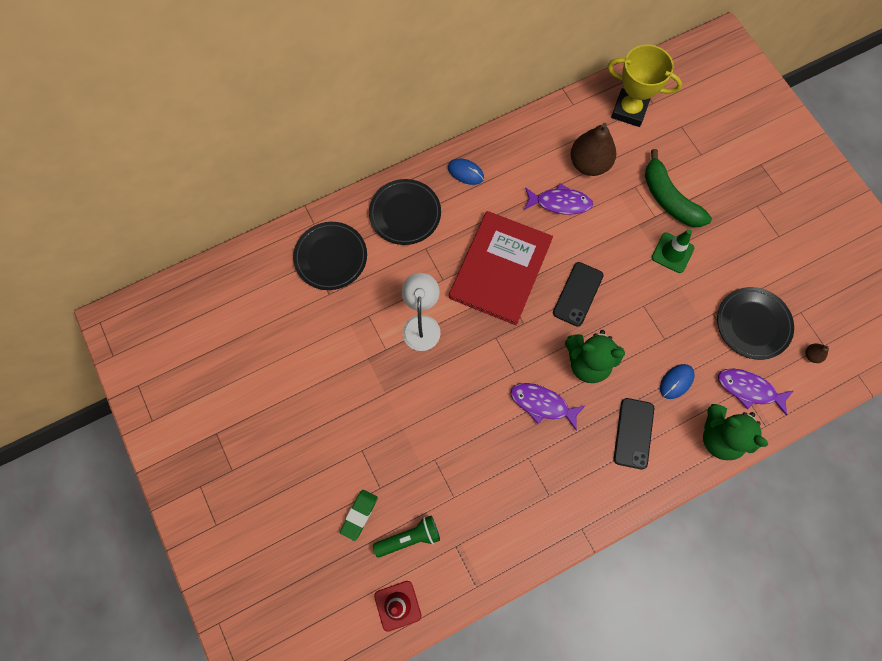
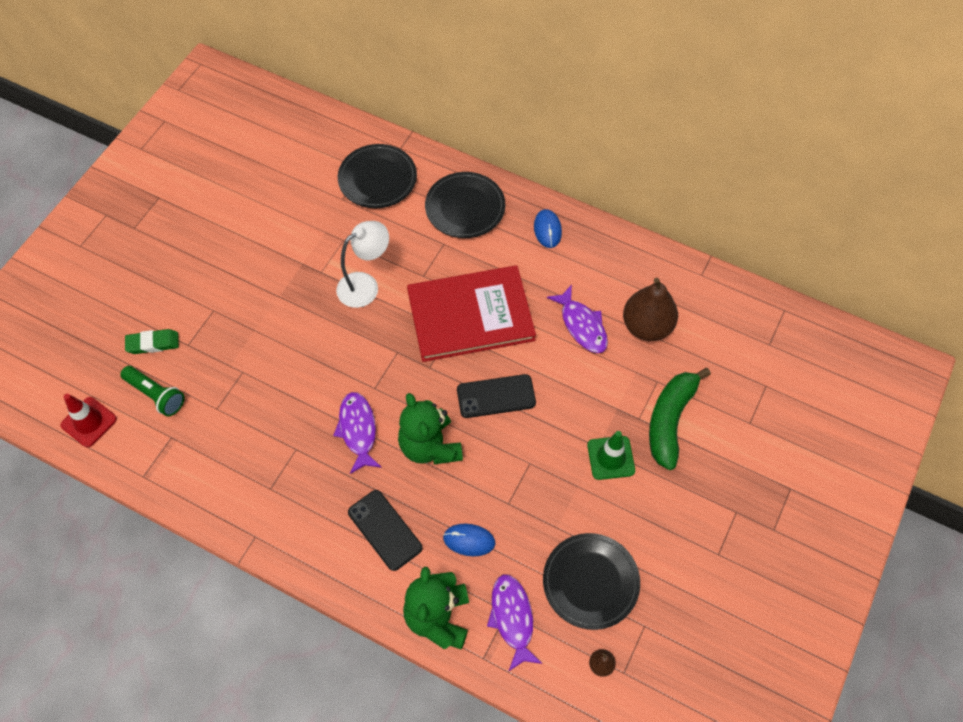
camera: 55 degrees right, 10 degrees down
yellow trophy [608,45,682,127] -> none
black phone [614,398,654,470] -> black phone turned 75 degrees clockwise [348,490,422,571]

